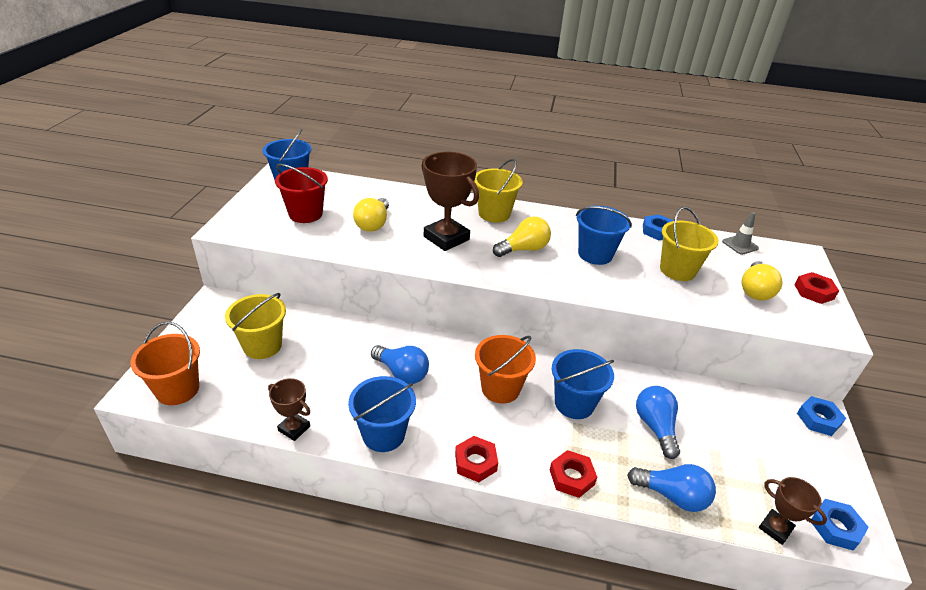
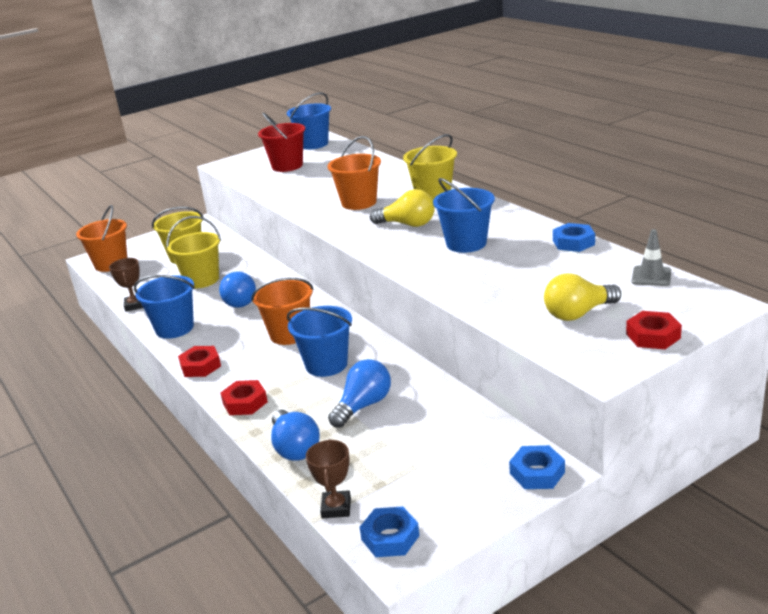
camera: 50 degrees right, 10 degrees down
yellow light bulb [353,198,389,232] -> none
brown trophy [421,152,479,251] -> orange bucket [328,136,381,210]
yellow bucket [660,207,719,281] -> yellow bucket moved to [167,216,221,288]

